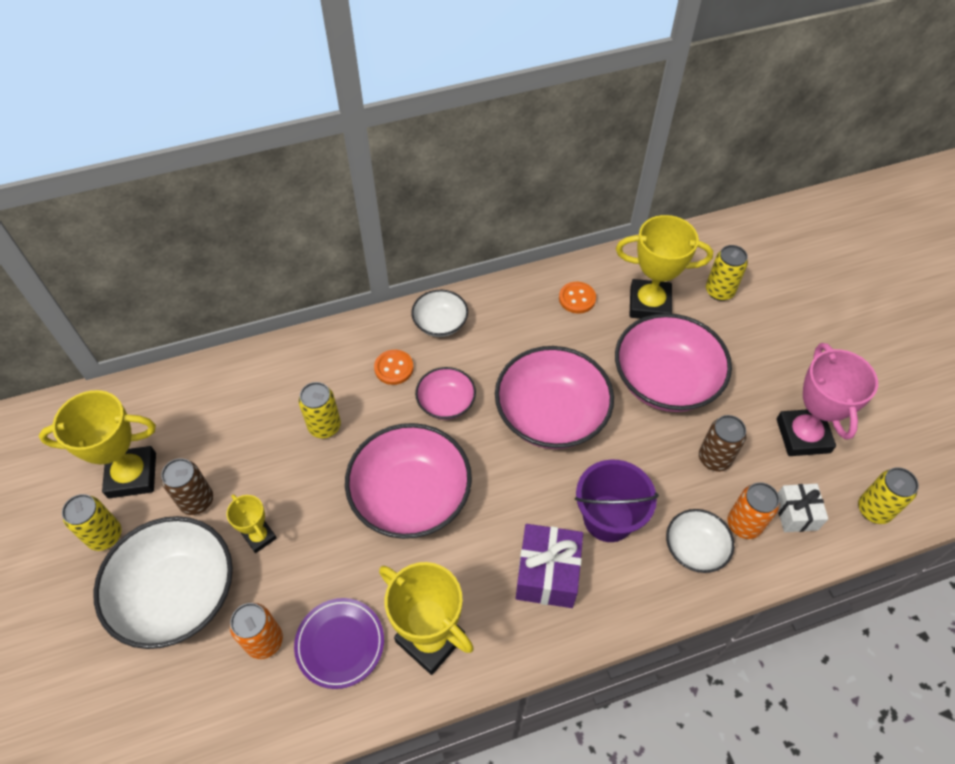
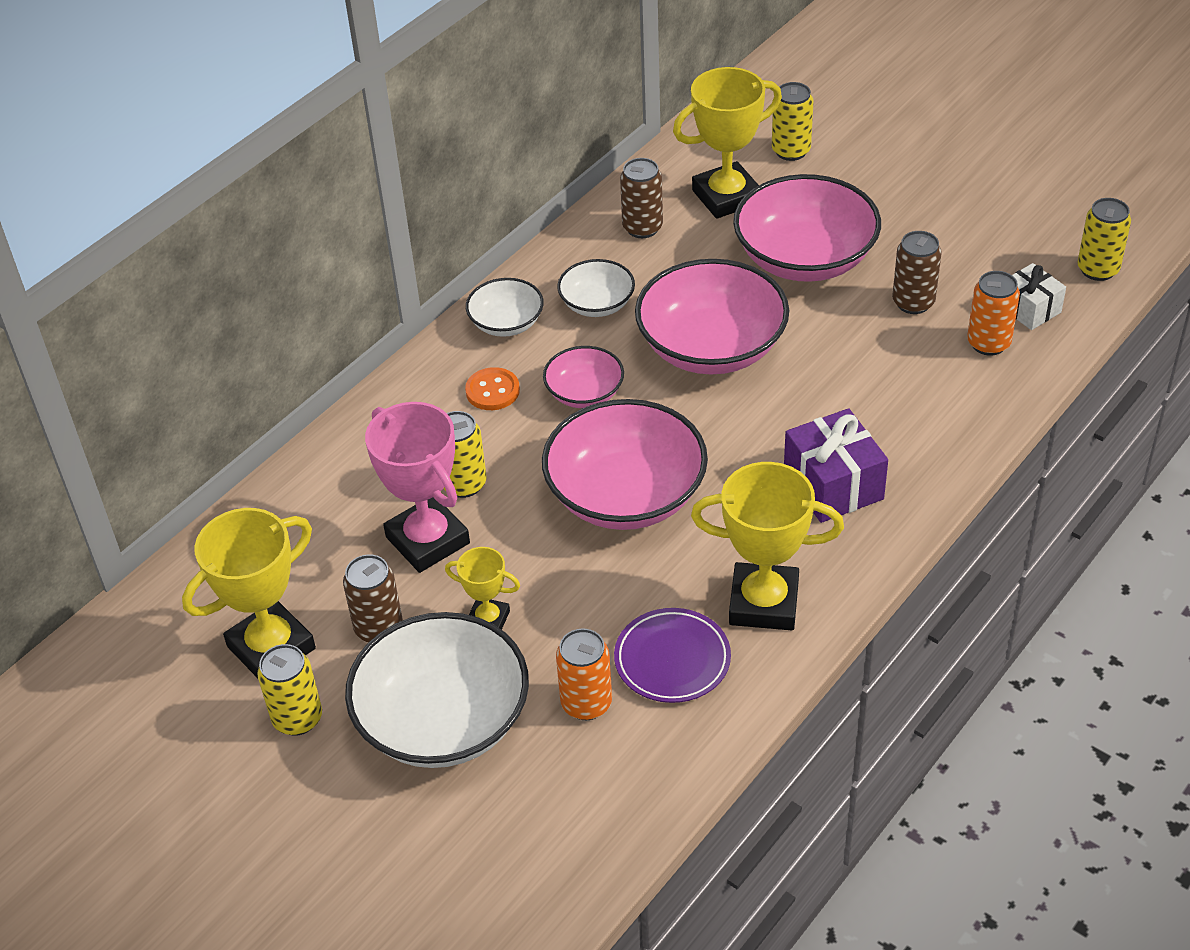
camera: 30 degrees left, 10 degrees down
orange button [559,282,596,314] -> brown can [620,158,663,238]
purple bucket [575,459,659,542] -> none
white bowl [666,509,734,573] -> white bowl moved to [557,259,635,317]
pink trophy [777,343,878,456] -> pink trophy moved to [365,402,470,573]

